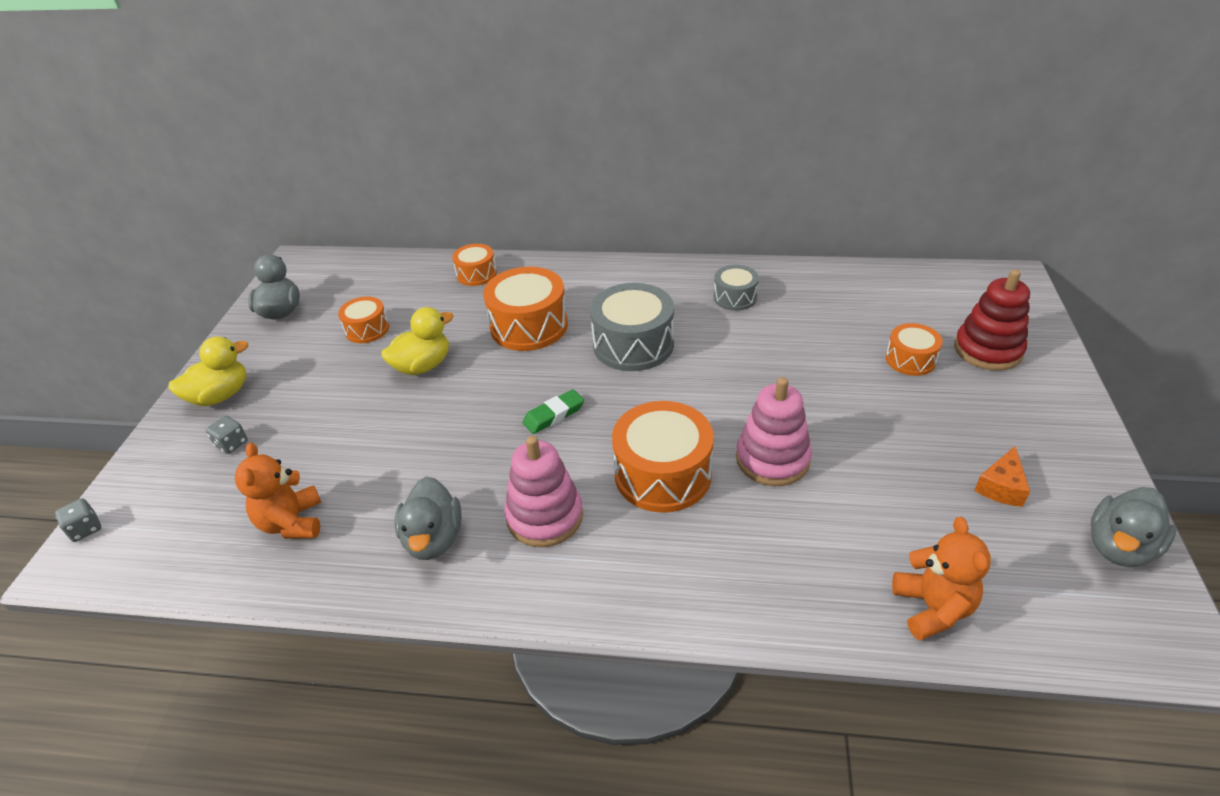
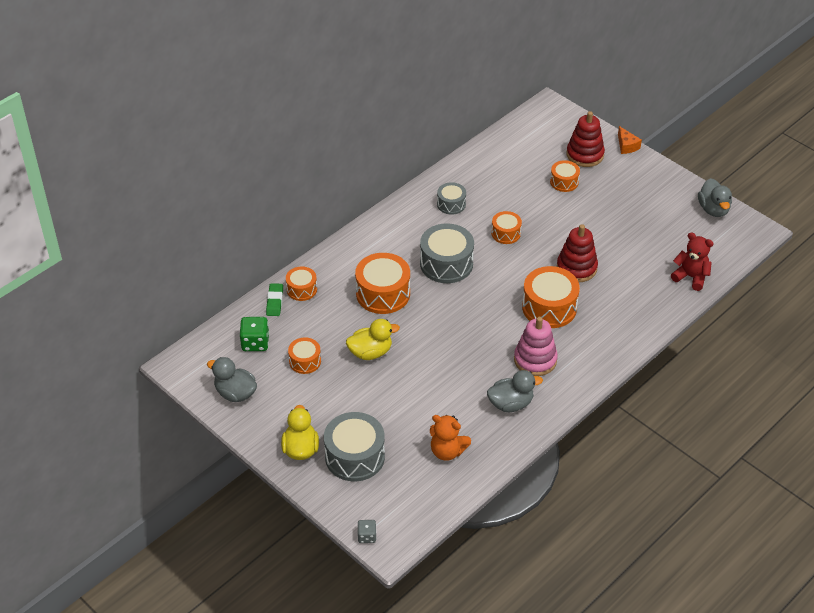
camera: 55 degrees left, 5 degrees up
grey dice [206,416,248,454] -> grey drum [324,412,385,481]
yellow duck [381,307,454,375] -> yellow duck turned 75 degrees clockwise [346,319,400,360]
grey duck [395,476,462,560] -> grey duck turned 45 degrees counterclockwise [487,370,543,412]
green eraser [522,389,584,434] -> green eraser moved to [266,283,283,316]
pink stacking toy [736,377,812,486] -> red stacking toy [557,224,598,282]
orange teddy bear [892,517,991,640] -> red teddy bear [671,232,714,291]
orange cheese [974,446,1030,507] -> orange cheese moved to [618,126,642,154]
none -> green dice [239,317,269,351]
none -> orange drum [491,211,522,244]

